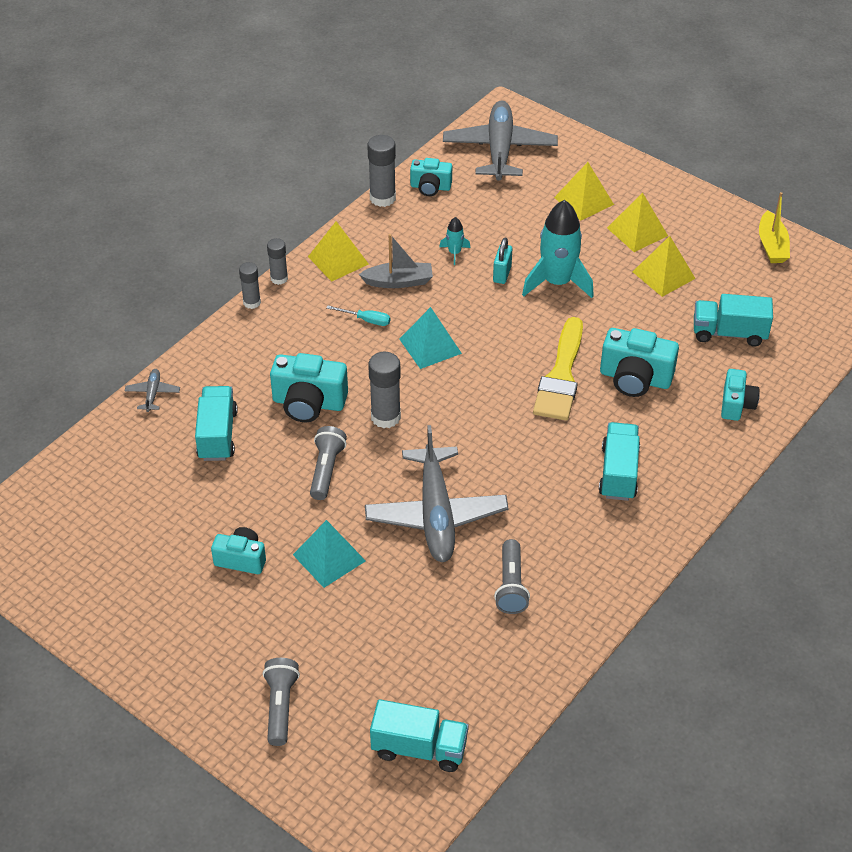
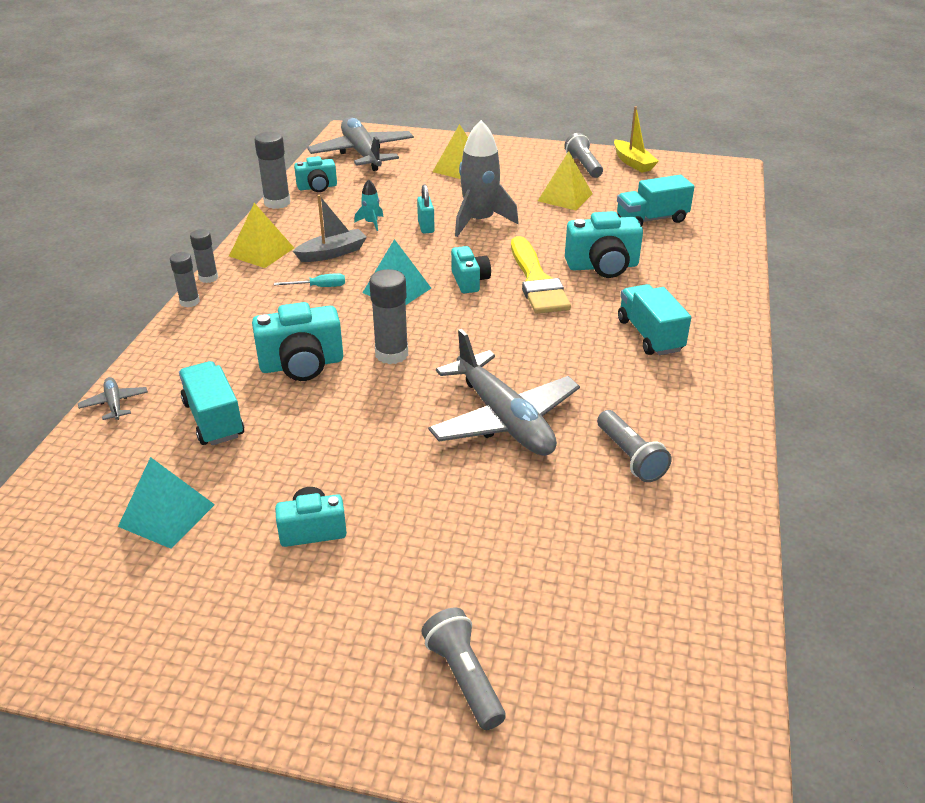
camera: 25 degrees left, 10 degrees down
turquoise pyramid [293,520,366,588] -> turquoise pyramid moved to [118,457,215,549]
grey flashlight [310,426,347,500] -> grey flashlight moved to [564,133,603,178]
turquoise truck [370,699,469,772] -> none
turquoise rocket [522,200,594,298] -> grey rocket [455,120,519,237]
yellow pyramid [607,192,668,252] -> none
turquoise camera [721,369,760,421] -> turquoise camera moved to [451,246,491,293]

